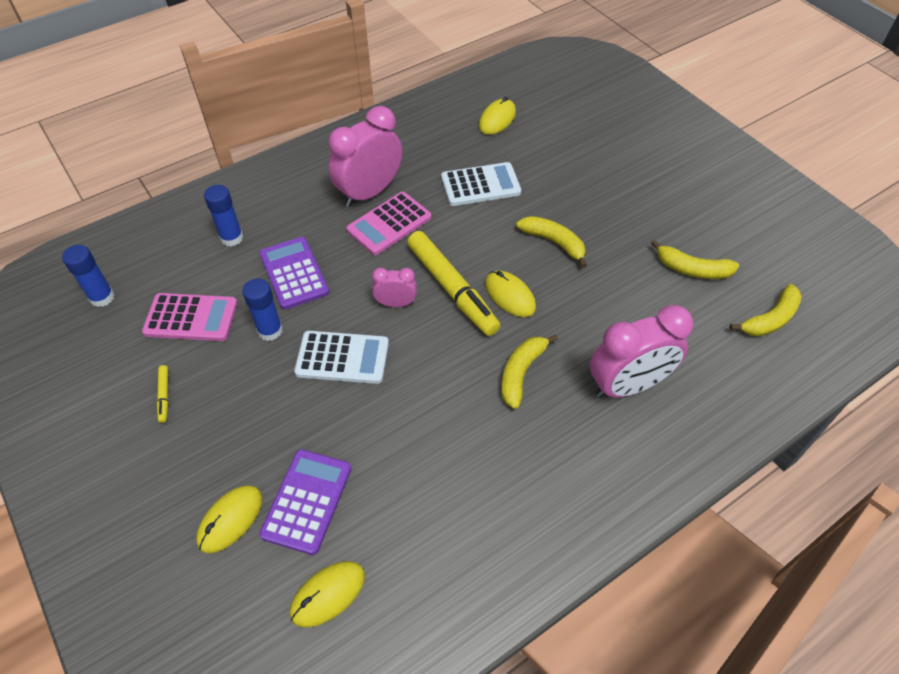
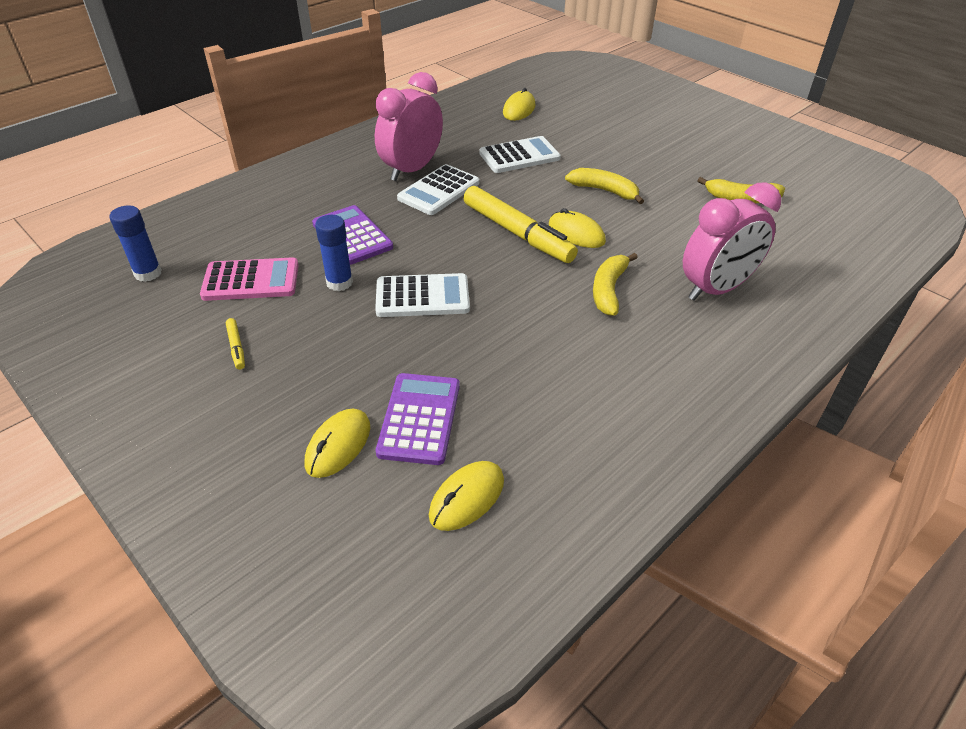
camera: 10 degrees left, 10 degrees down
blue glue stick [204,185,243,246] -> none
pink calculator [346,192,431,255] -> white calculator [397,164,479,215]
pink clock [372,268,417,307] -> none
yellow banana [729,284,802,336] -> none

